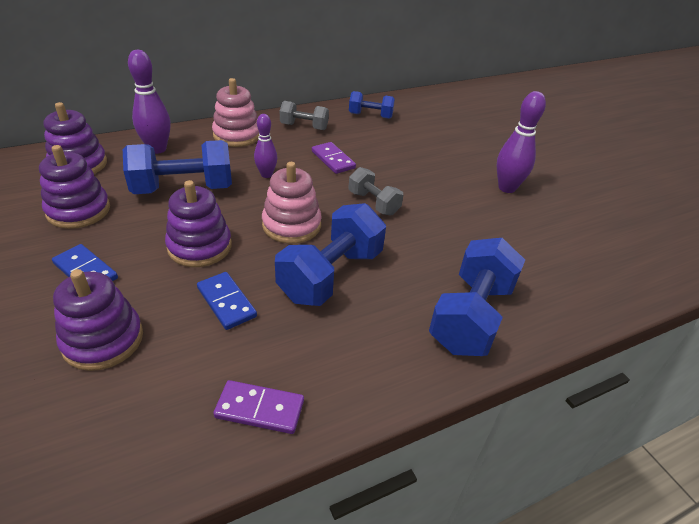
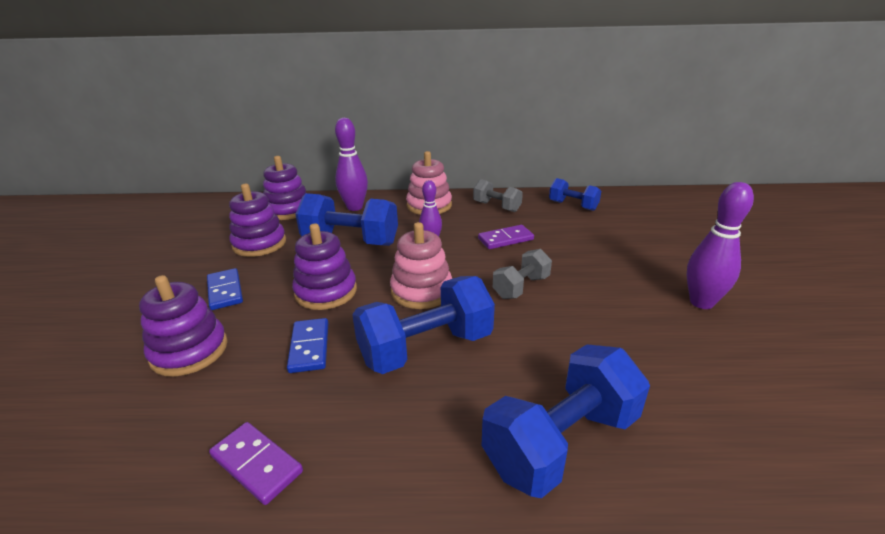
camera: 30 degrees right, 10 degrees down
purple domino [312,142,356,174] -> purple domino turned 75 degrees clockwise [478,225,534,249]
grey dumbbell [349,167,403,216] -> grey dumbbell turned 60 degrees clockwise [493,249,552,299]

